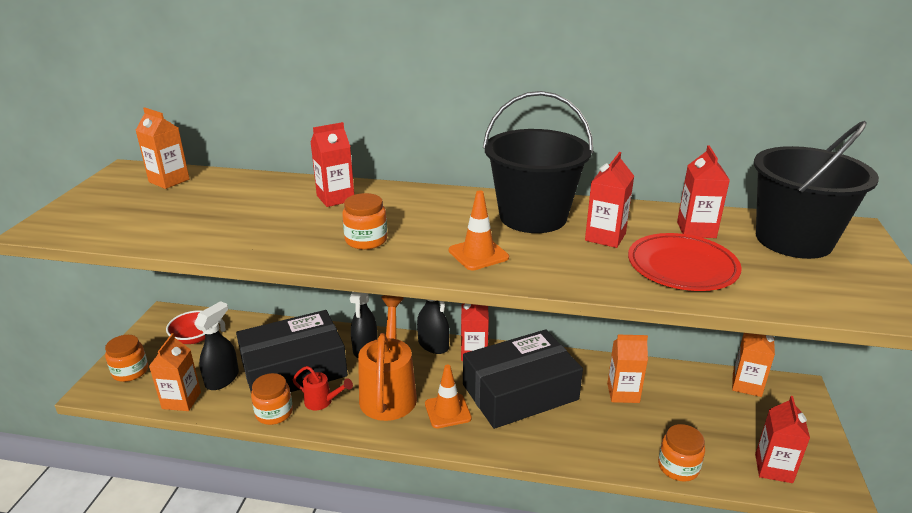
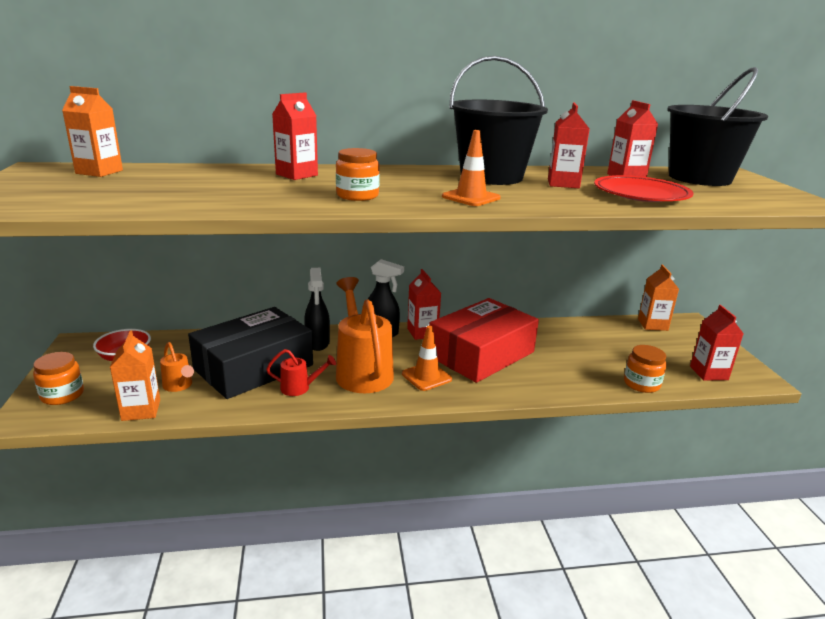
camera: 20 degrees left, 5 degrees down
black spray bottle [194,301,239,390] -> orange watering can [160,342,194,392]
orange jar [251,373,293,425] -> none
black box [463,329,583,429] -> red box [429,298,539,383]
orange carton [607,335,648,403] -> none

